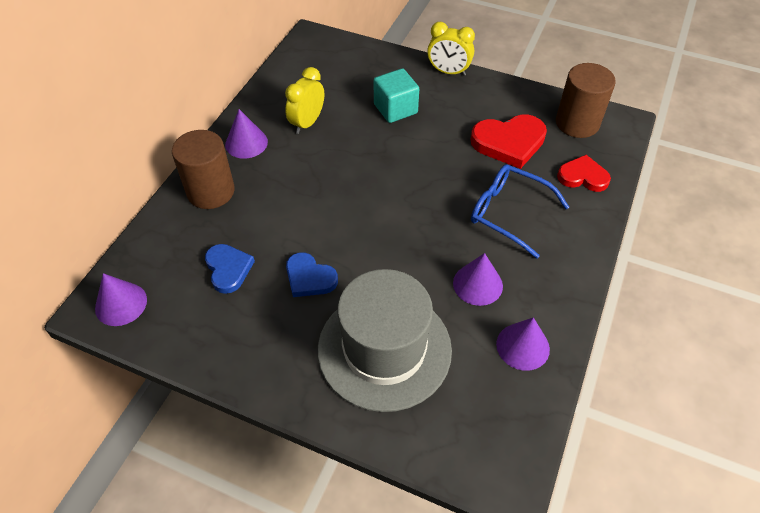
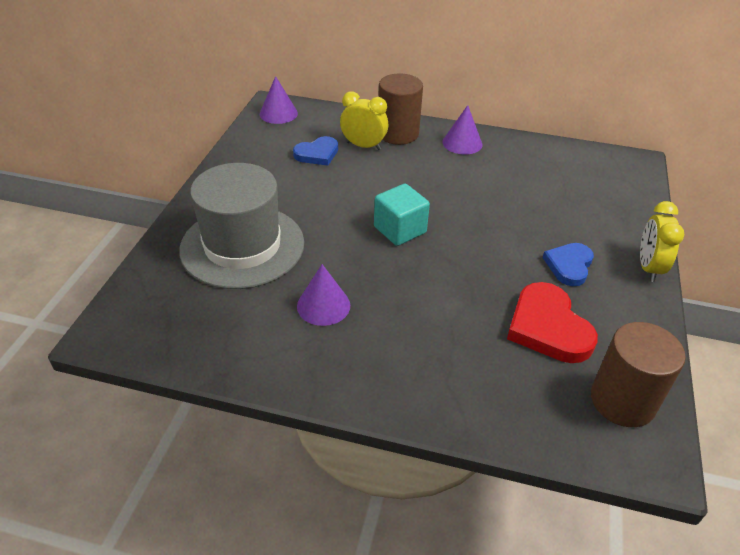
camera: 80 degrees right, 10 degrees down
yellow clock [285,67,324,134] -> yellow clock moved to [340,91,388,150]
blue heart [286,252,338,297] -> blue heart moved to [543,243,594,286]
turquoise cube [374,68,419,123] -> turquoise cube moved to [374,184,430,246]
blue glasses [471,164,569,259] -> none
purple cone [496,317,550,371] -> none
red heart [557,155,611,192] -> none

